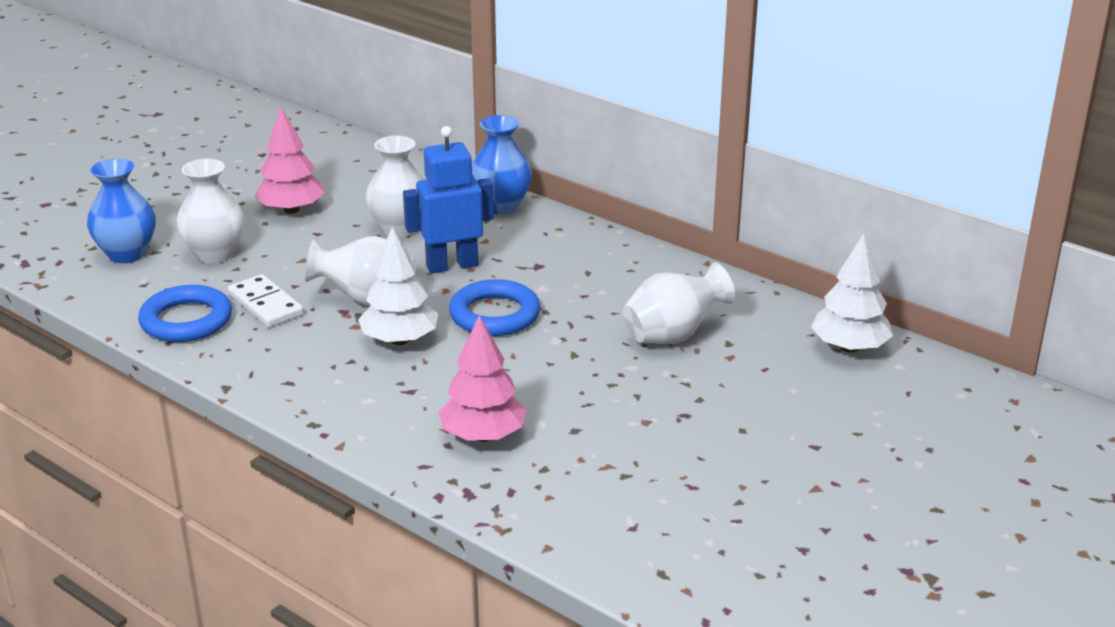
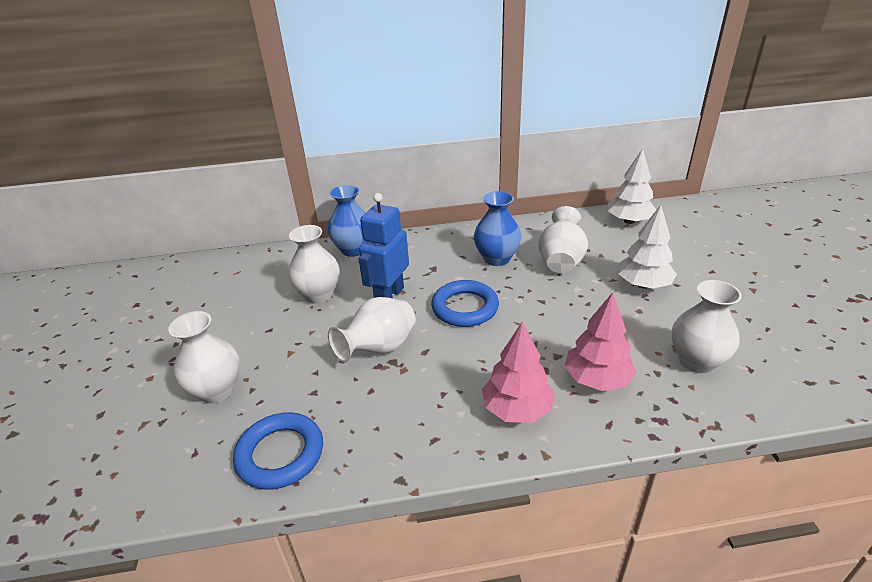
camera: 45 degrees left, 5 degrees up
blue vase [87,159,156,263] -> blue vase moved to [474,191,522,266]
white domino [228,274,304,328] -> none
pink tree [255,108,325,214] -> pink tree moved to [482,321,554,423]
white tree [358,226,438,345] -> white tree moved to [618,205,677,289]
none -> white vase [672,280,742,373]

